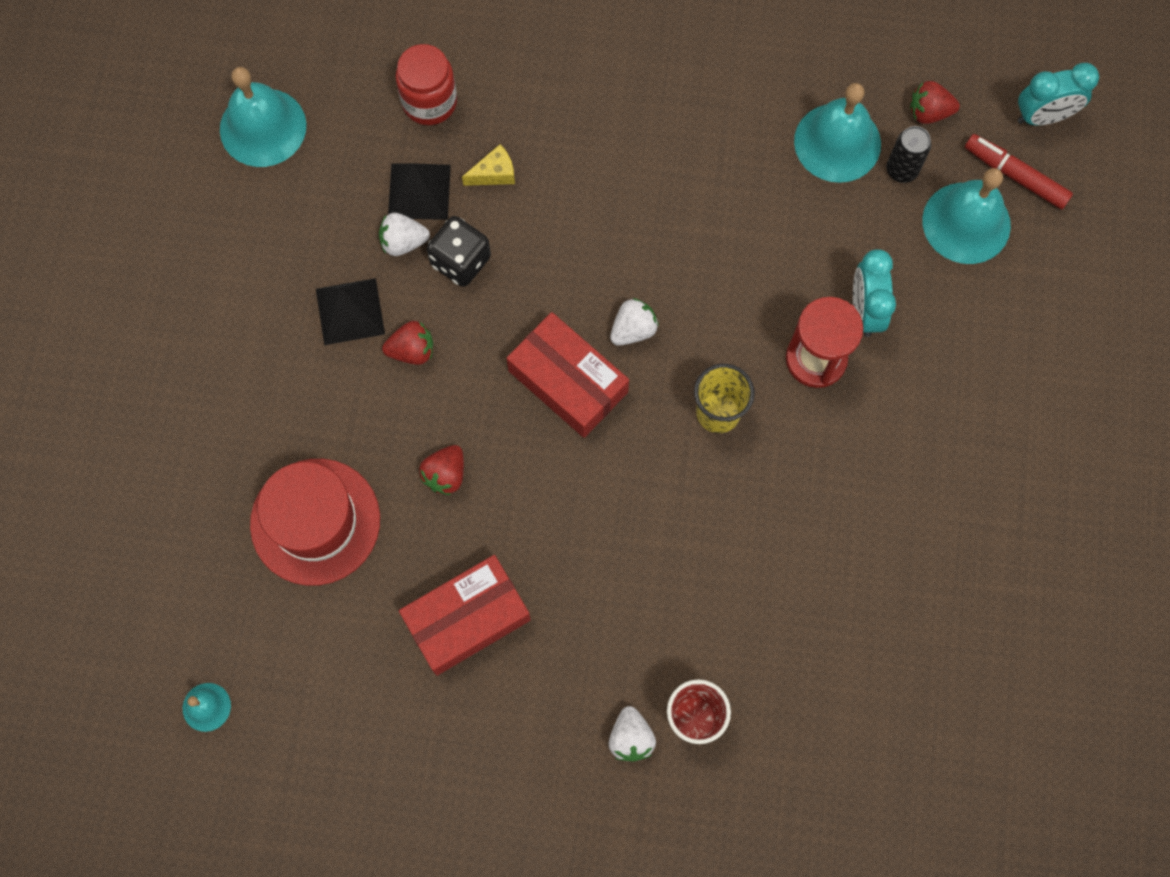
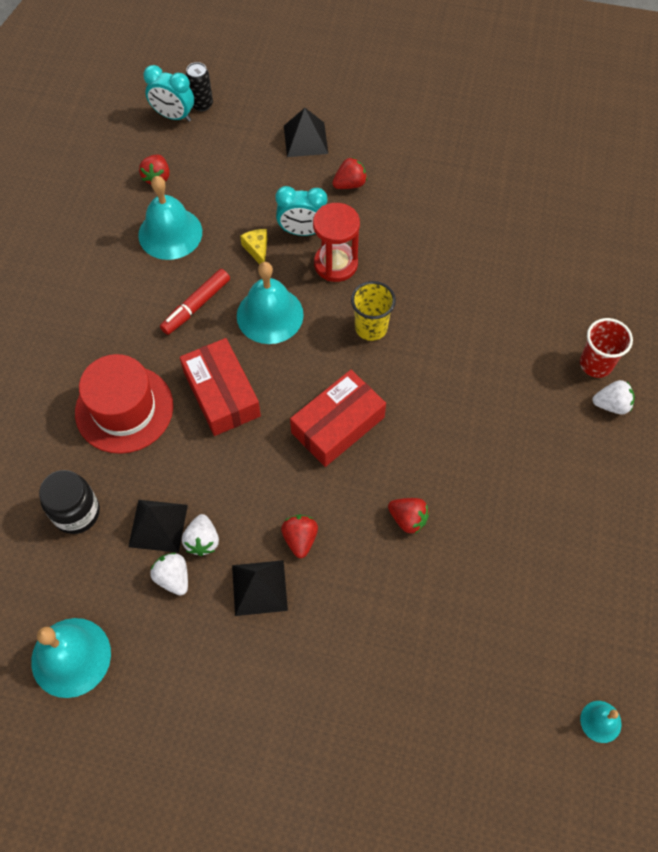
camera: 85 degrees left, 10 degrees down
red hat [250,459,380,586] -> red hat moved to [75,354,173,454]
red jar [396,44,457,125] -> black jar [39,470,100,534]
red box [399,555,531,676] -> red box moved to [180,338,261,436]
black dice [427,216,491,287] -> none
yellow cheese [462,144,515,186] -> yellow cheese moved to [240,229,267,264]
white strawberry [610,298,659,345] -> white strawberry moved to [150,553,188,596]
black can [886,126,931,183] -> black can moved to [185,62,213,111]
turquoise bell [922,168,1011,264] -> turquoise bell moved to [237,262,304,344]
red marker [965,134,1073,209] -> red marker moved to [160,269,230,335]
turquoise clock [1018,63,1099,125] -> turquoise clock turned 120 degrees clockwise [143,65,194,122]
none -> black pyramid [284,108,328,157]
none -> red strawberry [332,157,367,189]

